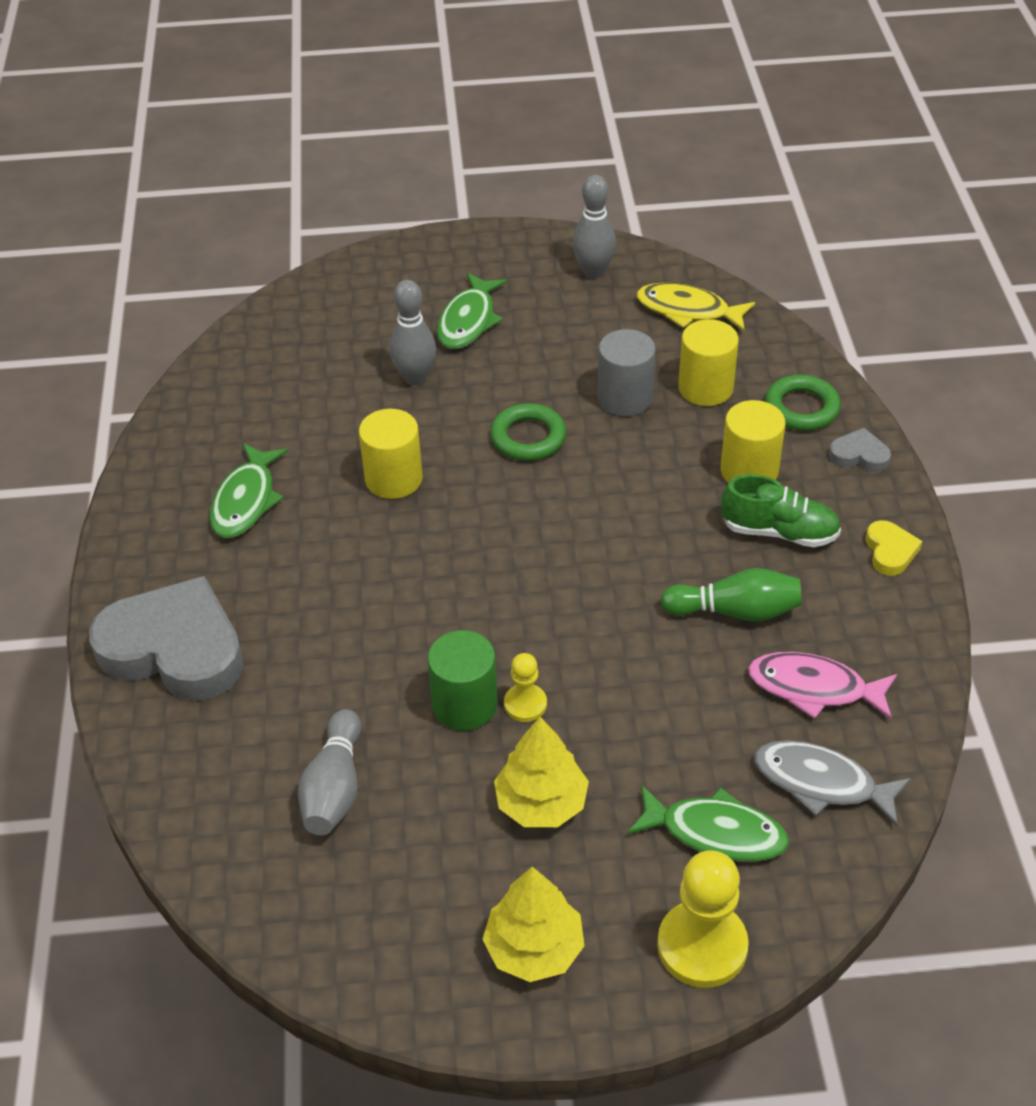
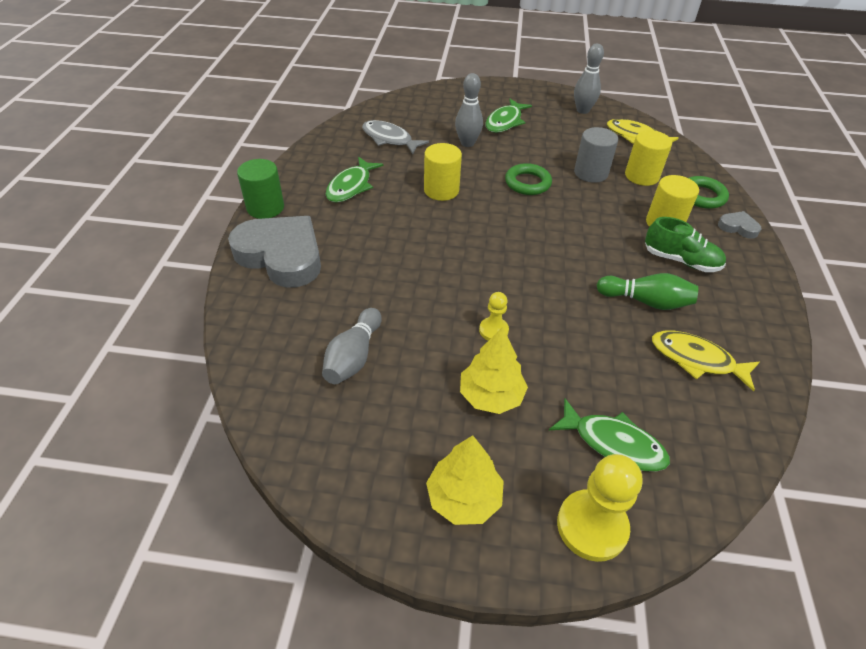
camera: 10 degrees right, 0 degrees up
green cylinder [427,630,498,731] -> green cylinder moved to [237,159,284,219]
pink fish [748,652,897,719] -> yellow fish [652,330,760,391]
grey fish [754,740,911,826] -> grey fish moved to [362,120,429,154]
yellow heart [866,520,922,576] -> none

